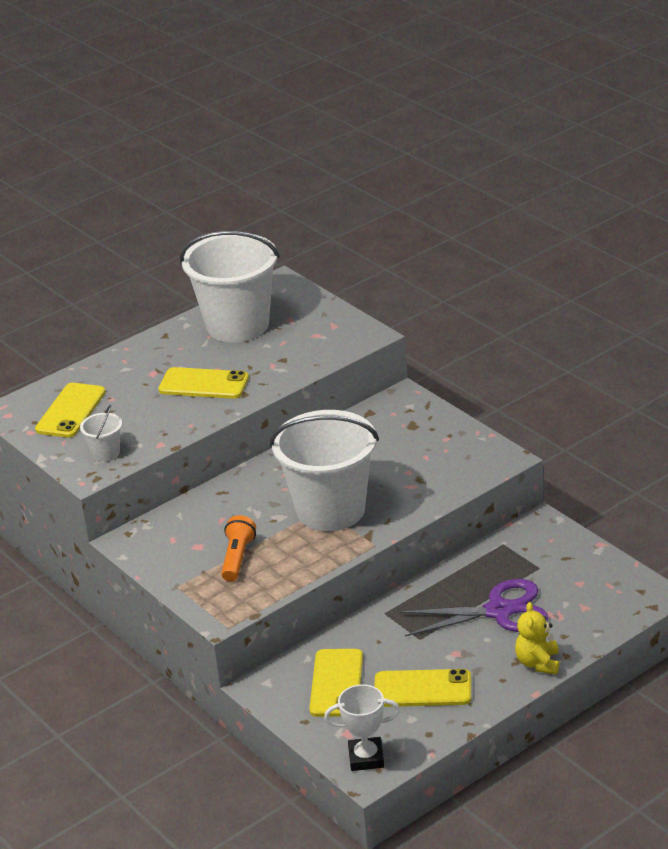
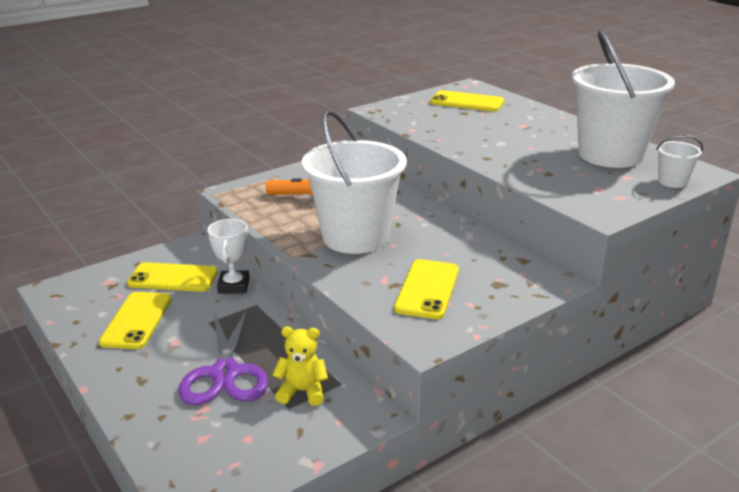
camera: 90 degrees right, 5 degrees down
white bucket [80,405,122,462] -> white bucket moved to [656,135,703,188]
yellow phone [158,367,249,399] -> yellow phone moved to [394,259,459,319]
white trophy [324,684,400,771] -> white trophy moved to [207,219,250,294]
yellow teddy bear [515,602,559,674] -> yellow teddy bear moved to [273,326,328,406]

